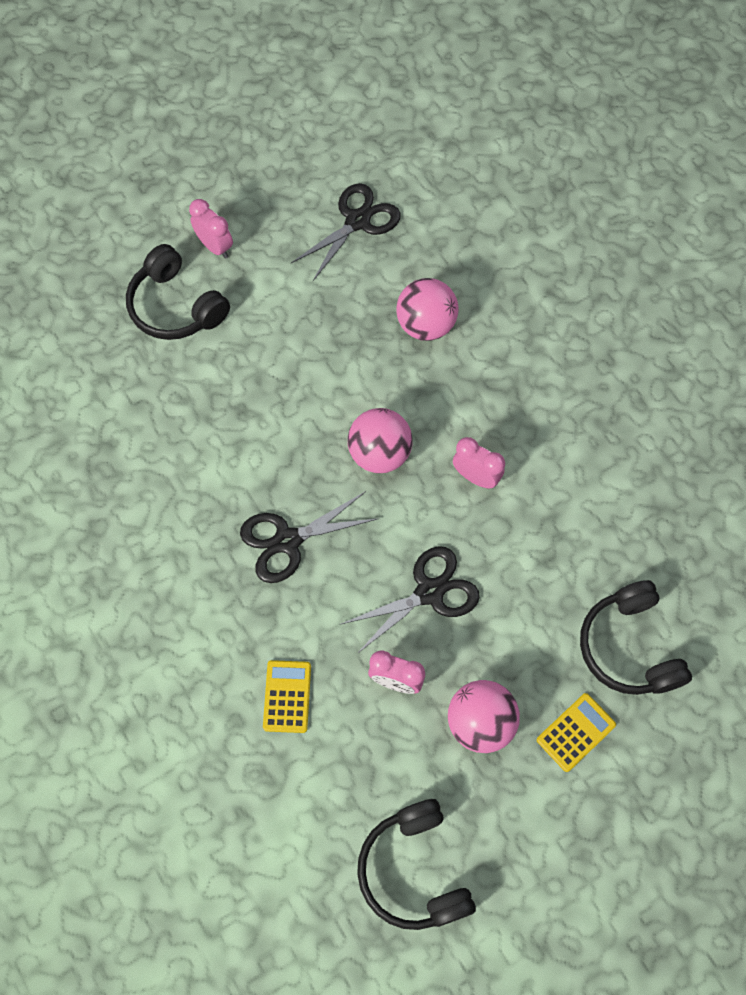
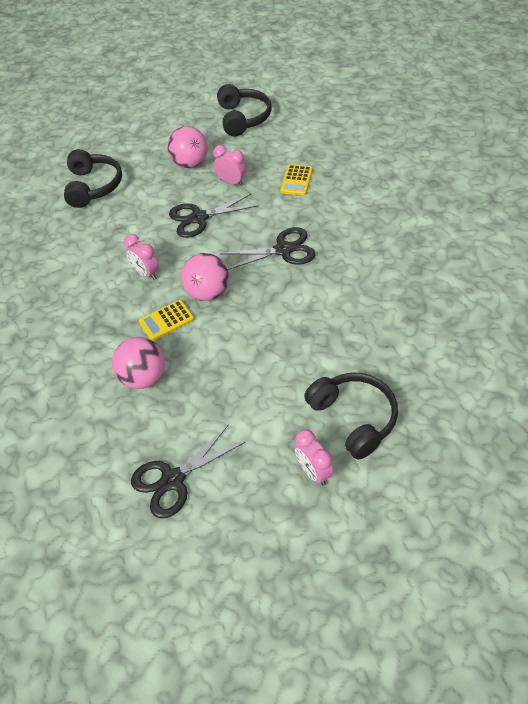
camera: 165 degrees left, 15 degrees down
yellow calculator [537,693,616,772] -> yellow calculator moved to [139,300,194,341]

